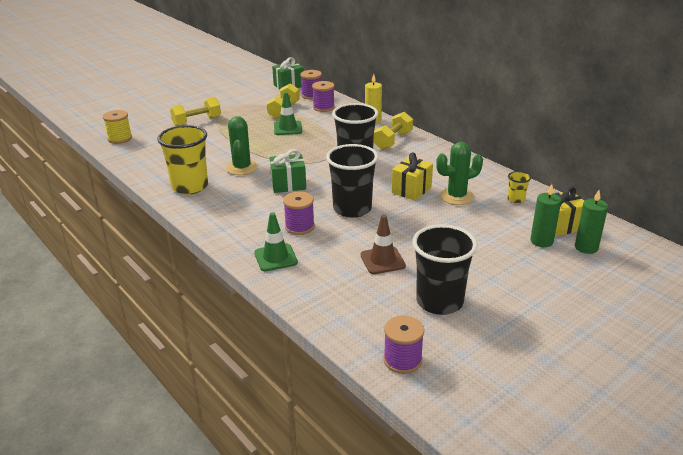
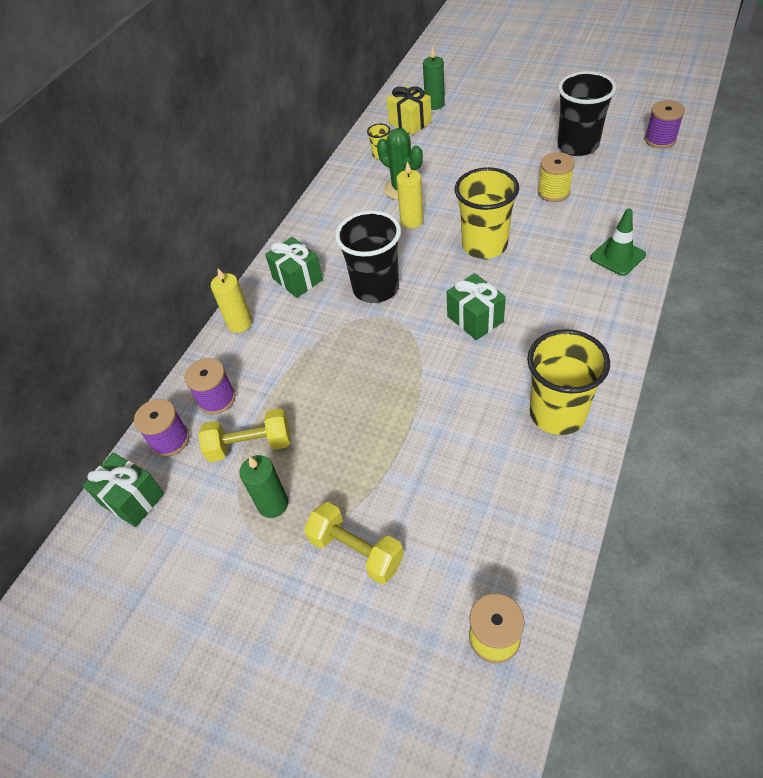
camera: 110 degrees left, 20 degrees up
green cactus [226,116,258,175] -> none
green traffic cone [274,92,302,135] -> none
purple spool [283,192,315,235] -> none
black cup [326,144,378,218] -> yellow cup [455,167,519,259]
brown traffic cone [361,215,406,274] -> yellow spool [538,152,575,202]
yellow dumbbell [373,112,413,150] -> green gift [265,237,323,298]
yellow gift [392,152,433,201] -> yellow candle [396,161,424,228]
green candle [531,184,561,247] -> green candle moved to [239,455,288,518]

